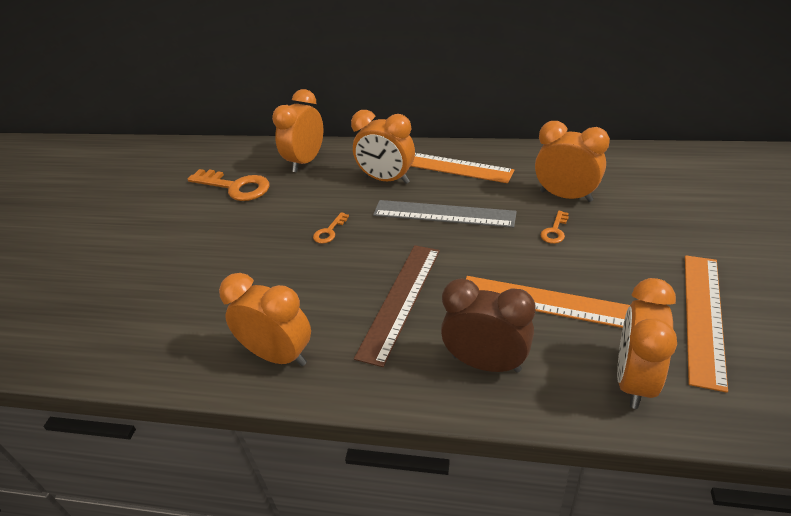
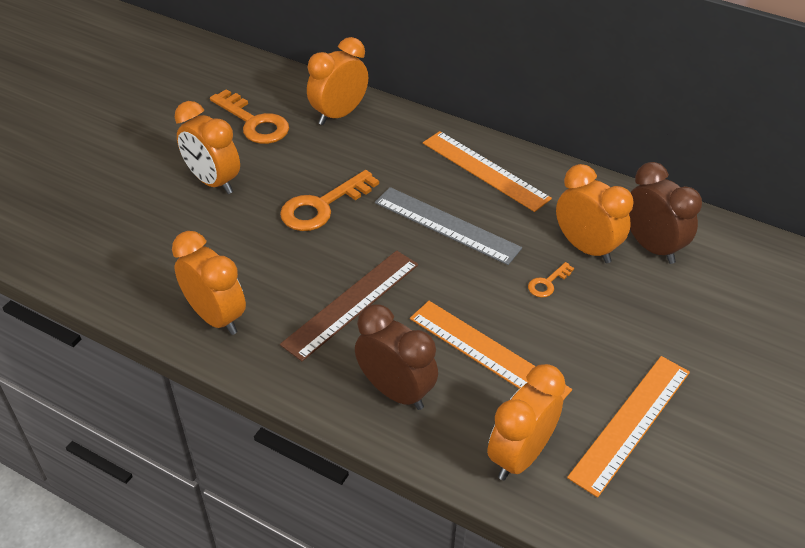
camera: 15 degrees right, 5 degrees up
orange key [313,212,349,244] -> orange key [280,170,379,231], size x2.07
orange clock [351,110,415,184] -> orange clock moved to [175,101,240,194]
none -> brown clock [629,162,702,264]

